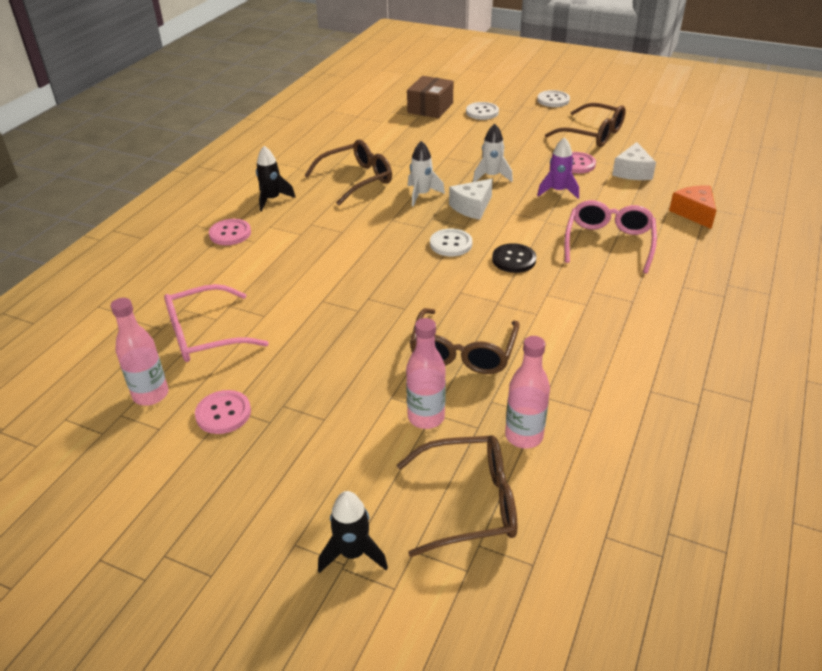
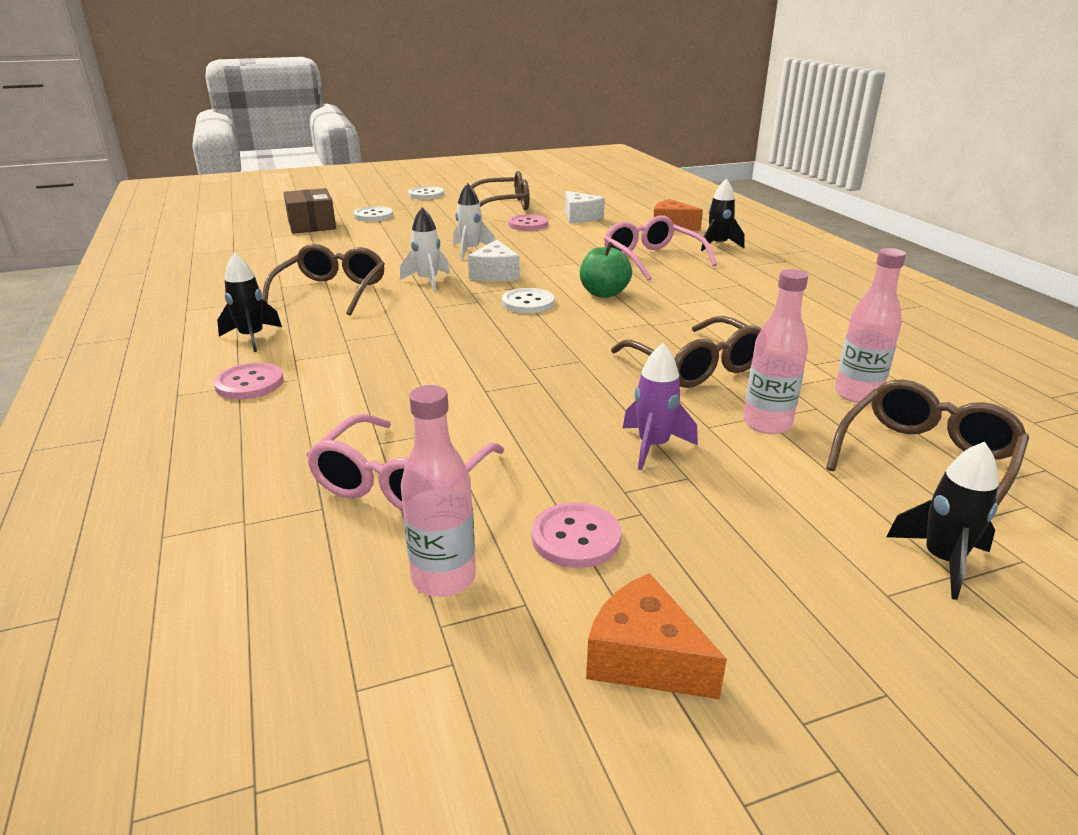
camera: 45 degrees left, 10 degrees down
black button [492,243,536,273] -> green apple [580,242,632,298]
purple rocket [537,137,579,199] -> purple rocket moved to [623,343,698,470]
none -> orange cheese [586,573,727,699]
none -> black rocket [701,179,745,251]

